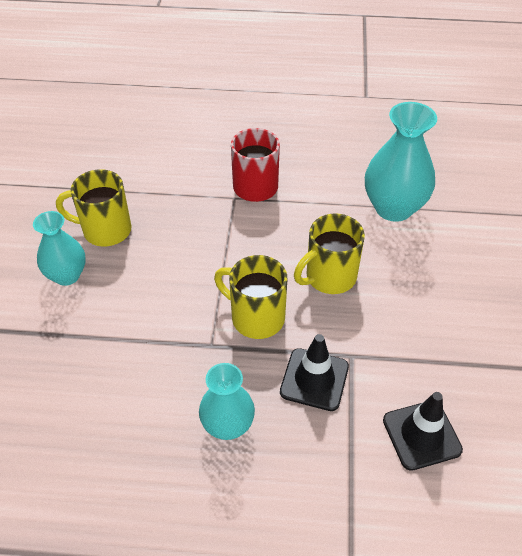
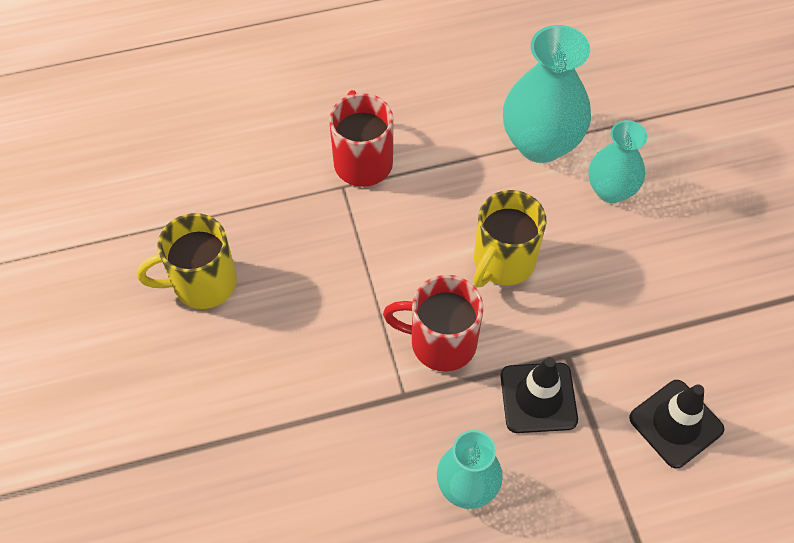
camera: 20 degrees left, 10 degrees up
turquoise vase [33,211,86,286] -> turquoise vase moved to [588,120,648,203]
yellow mug [214,255,287,339] -> red mug [383,275,483,372]

